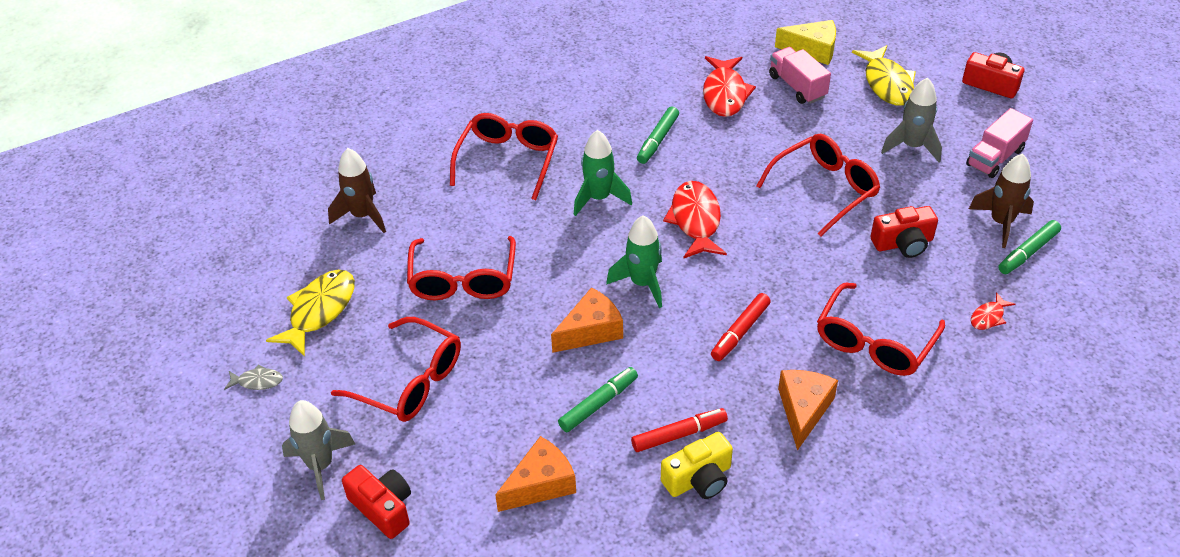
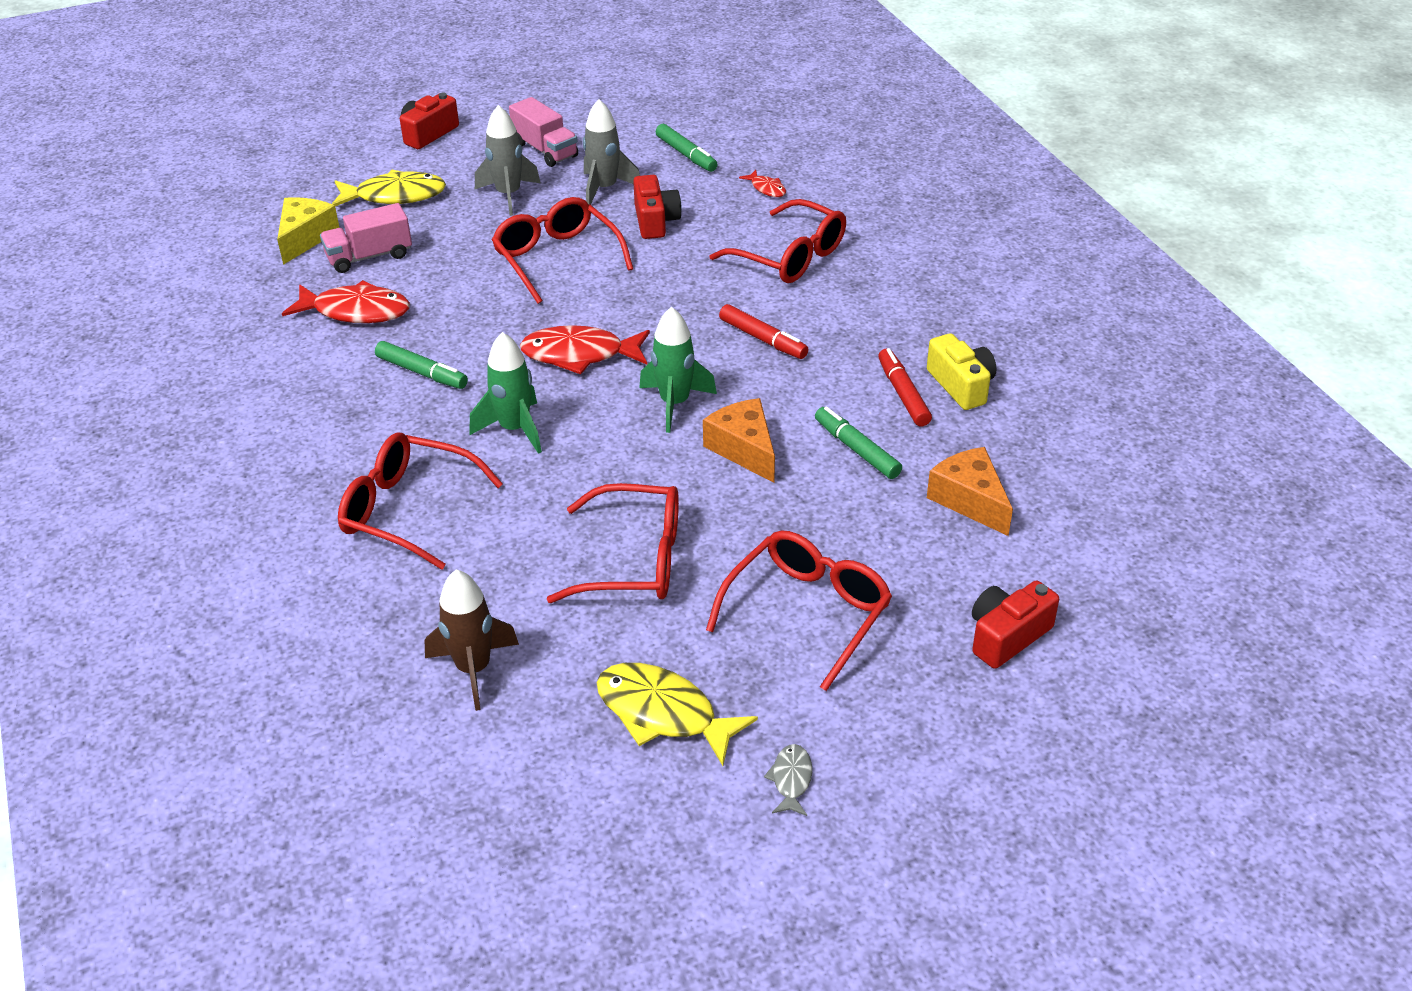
camera: 85 degrees left, 5 degrees down
grey rocket [282,400,355,500] -> grey rocket moved to [583,99,640,205]
orange cheese [778,370,838,451] -> none
brown rocket [969,153,1034,248] -> none

